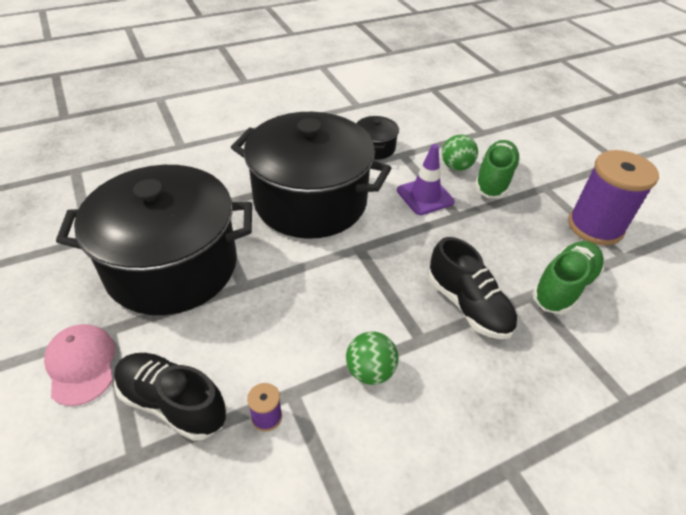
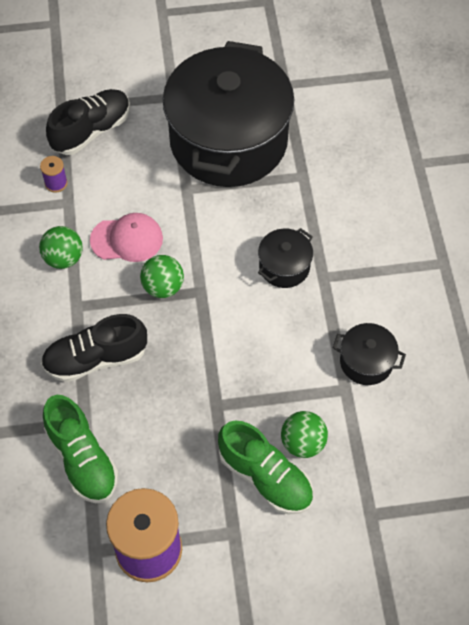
camera: 110 degrees right, 15 degrees up
pink cap [44,324,115,406] -> pink cap moved to [90,213,163,262]
black pot [231,112,391,239] -> black pot [258,228,313,288], size x0.41
purple traffic cone [397,144,455,215] -> none
none -> green ball [140,255,184,298]

